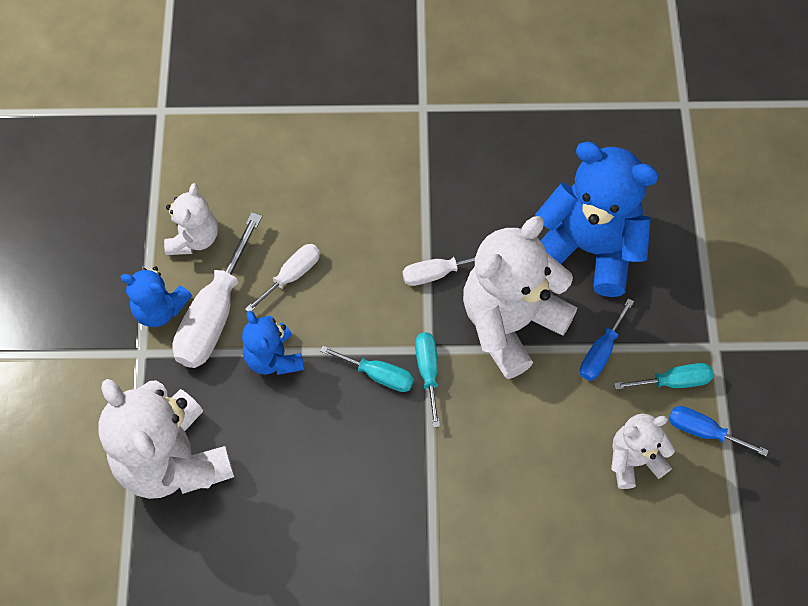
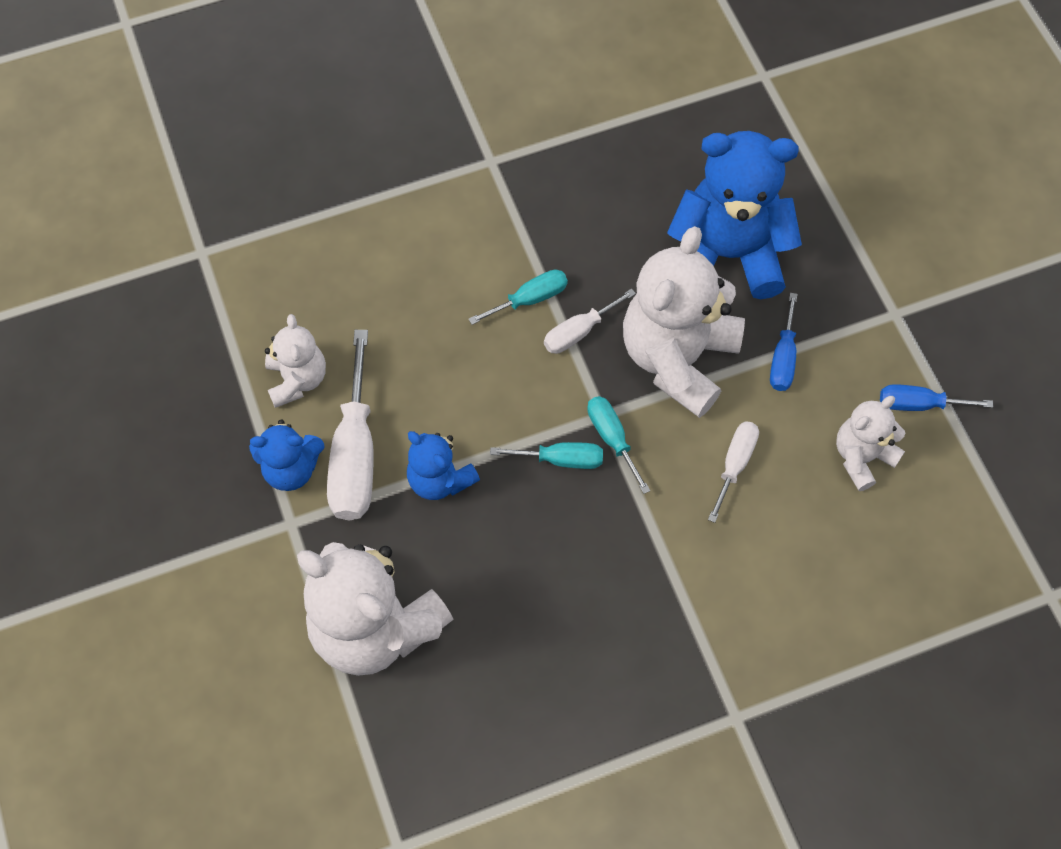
camera: 20 degrees left, 0 degrees up
white screwdriver [245,244,320,311] -> white screwdriver moved to [708,421,759,523]
turquoise screwdriver [614,363,714,390] -> turquoise screwdriver moved to [468,269,568,325]

